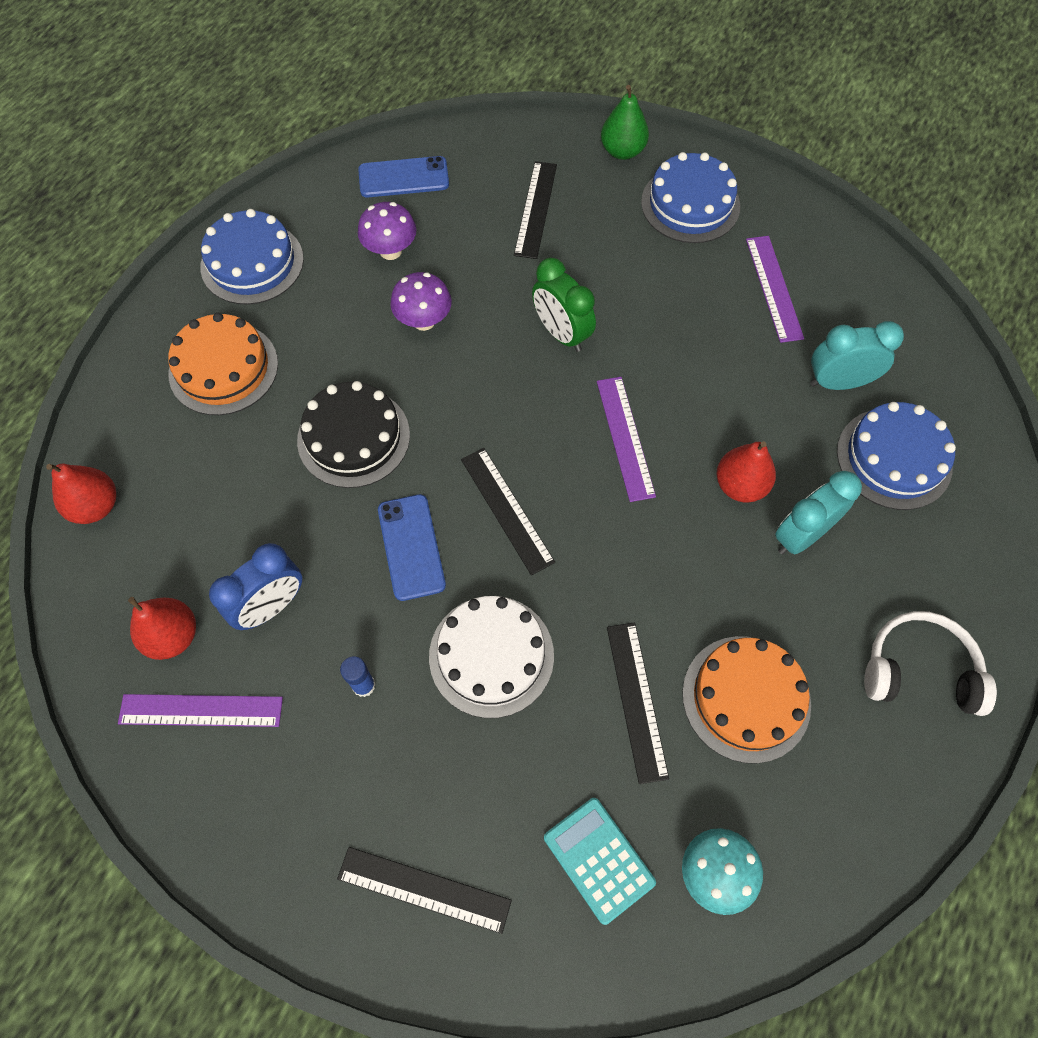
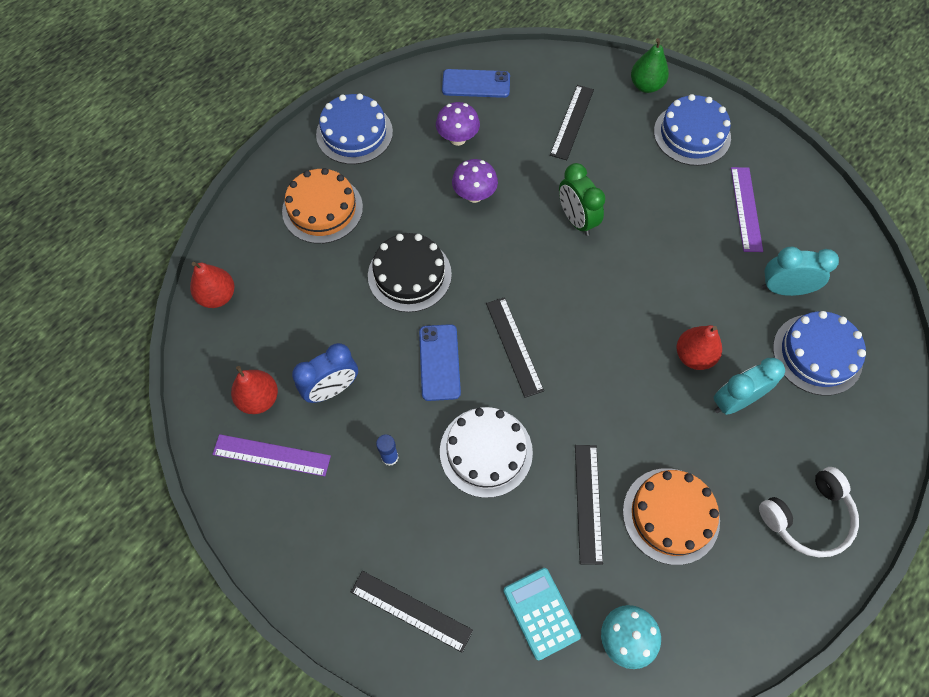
camera: 10 degrees right, 0 degrees up
purple ruler [597,377,656,502] -> none
white headphones [864,611,997,716] -> white headphones turned 135 degrees clockwise [759,467,859,557]

